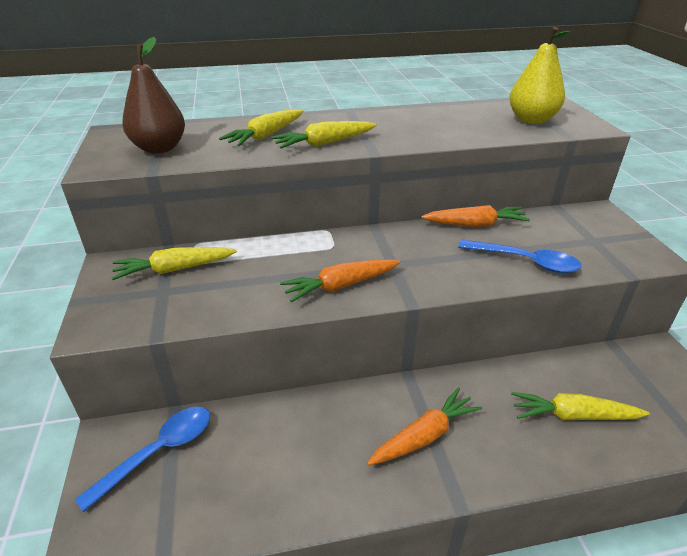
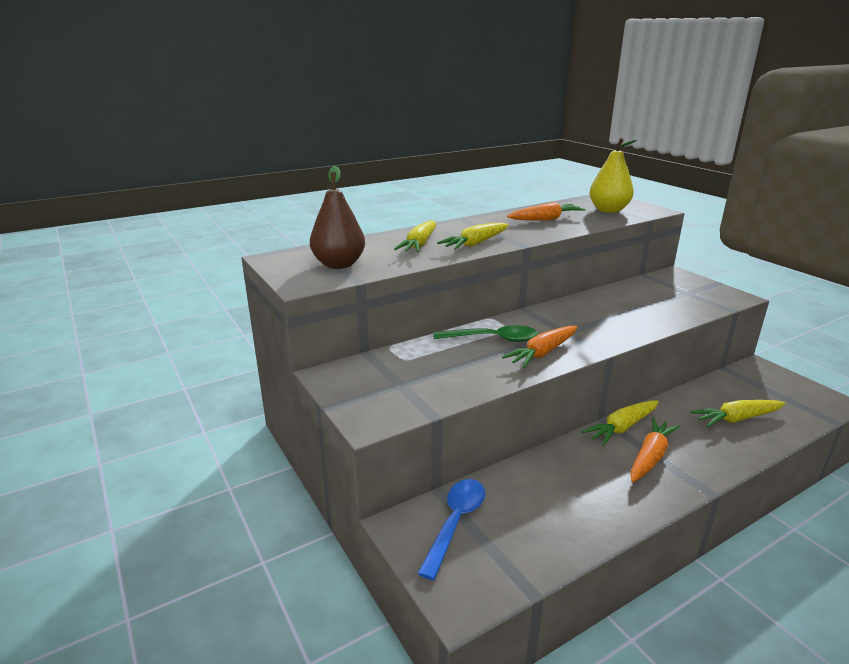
camera: 20 degrees left, 10 degrees down
yellow carrot [112,247,237,280] -> yellow carrot moved to [582,401,659,446]
orange carrot [421,205,530,227] -> orange carrot moved to [507,202,586,221]
blue spoon [458,239,582,273] -> none
none -> green spoon [434,325,538,342]

